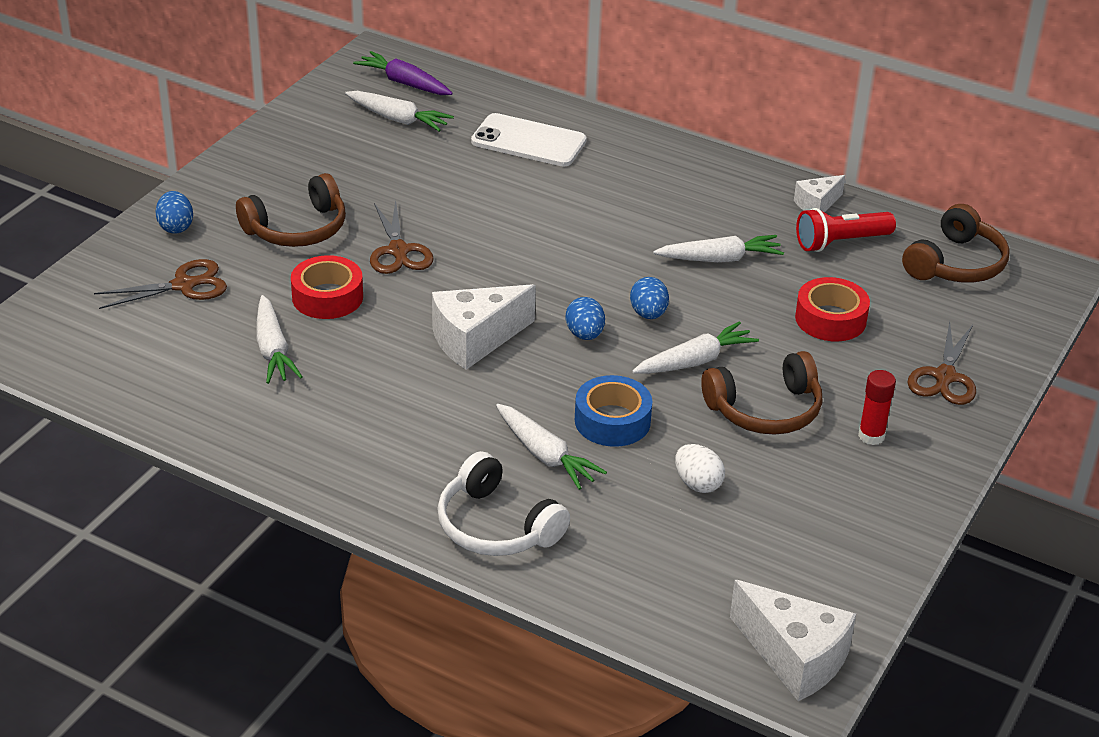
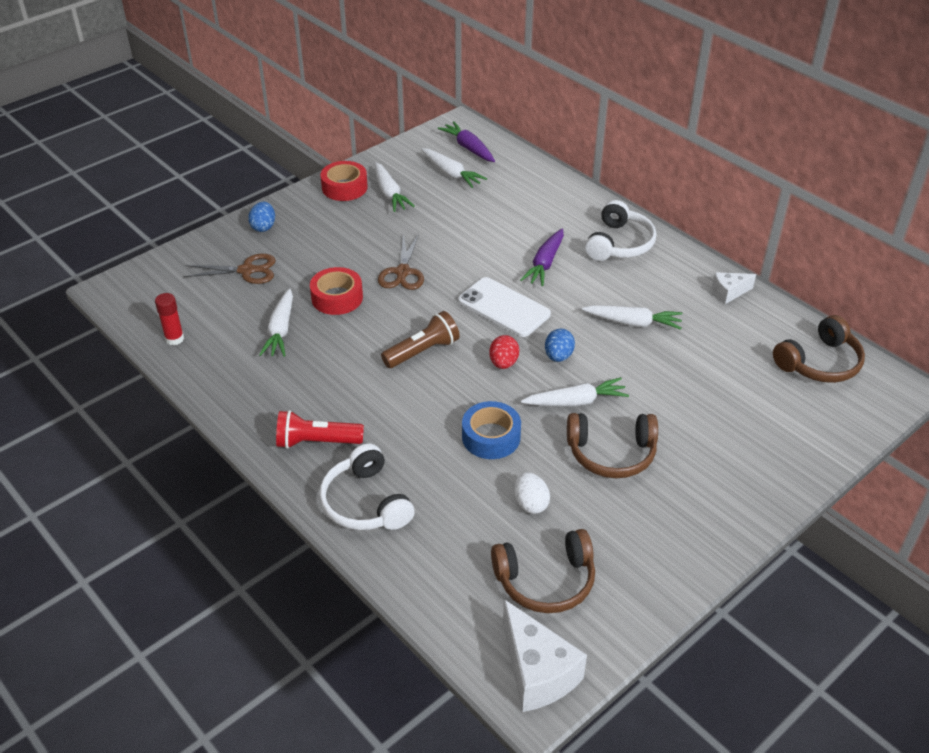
camera: 20 degrees right, 5 degrees up
brown headphones [236,173,346,247] -> brown headphones moved to [491,529,595,613]
white cheese [432,284,536,370] -> brown flashlight [381,311,460,368]
white phone [471,113,587,167] -> white phone moved to [458,277,551,337]
white carrot [496,404,607,490] -> white carrot moved to [375,162,415,212]
blue egg [566,297,605,340] -> red egg [489,335,519,369]
red tape [795,277,870,341] -> red tape moved to [320,161,368,201]
red flashlight [796,208,896,252] -> red flashlight moved to [276,410,364,449]
red glue stick [858,370,896,445] -> red glue stick moved to [155,293,184,346]
brown scissors [907,321,976,405] -> none
none -> purple carrot [520,229,564,286]
none -> white headphones [585,200,657,261]

